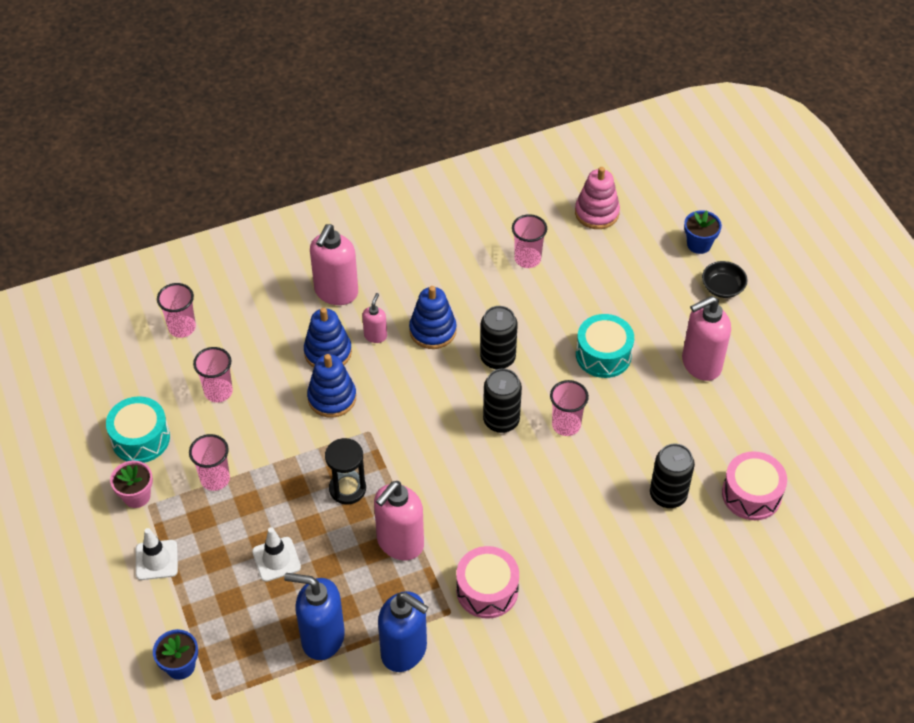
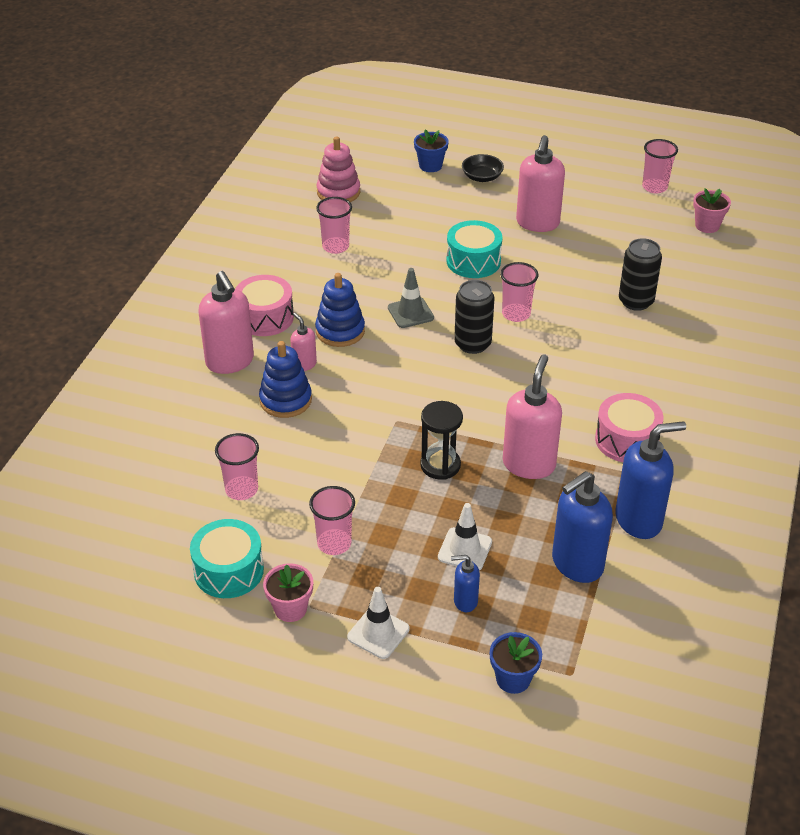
camera: 50 degrees left, 10 degrees down
pink cup [157,283,196,338] -> pink cup moved to [642,139,678,193]
blue stacking toy [307,354,356,418] -> none
pink soap dispenser [374,481,424,560] -> pink soap dispenser turned 150 degrees counterclockwise [503,354,562,479]
black can [480,306,518,370] -> grey traffic cone [388,268,434,328]
pink drum [722,451,787,520] -> pink drum moved to [235,275,294,336]
none -> blue soap dispenser [451,555,480,612]
none -> pink flower pot [693,189,731,233]

